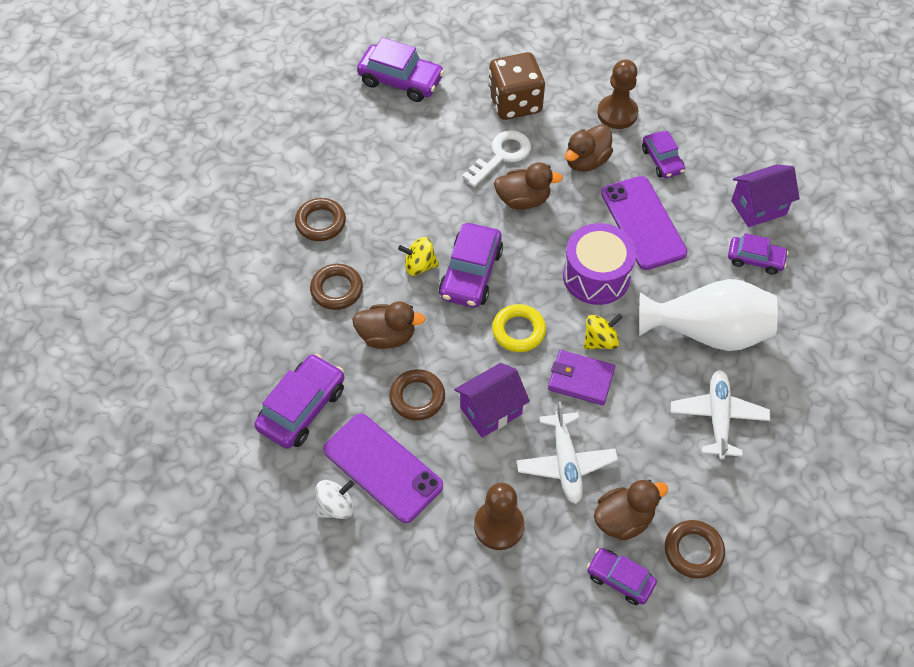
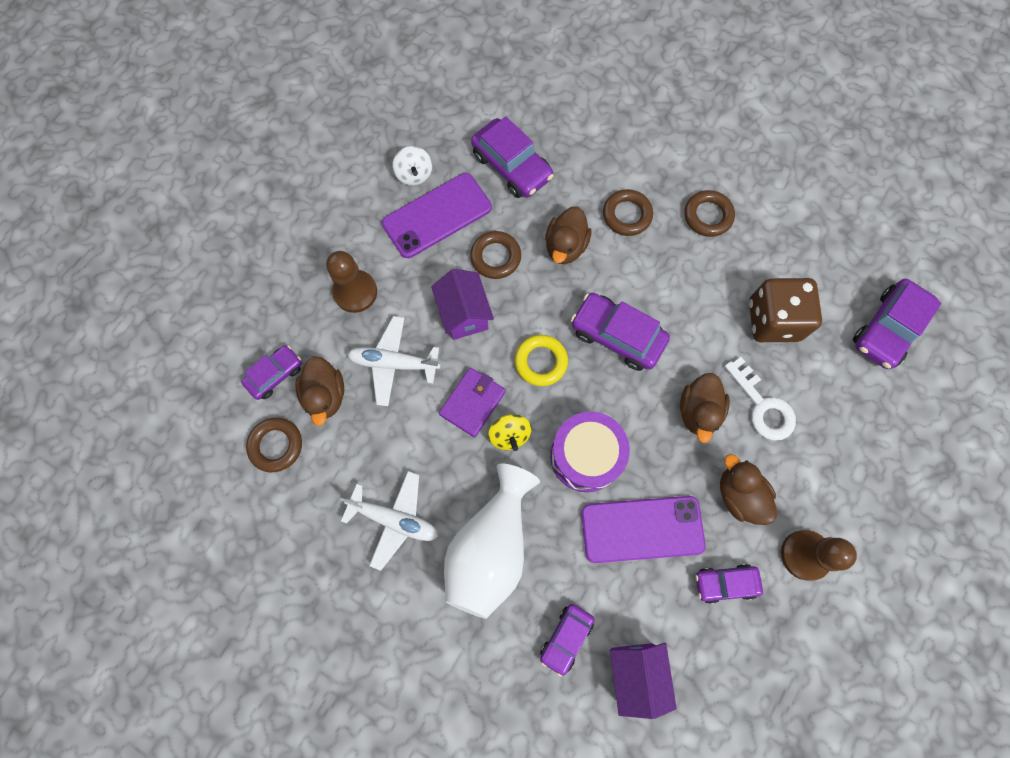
camera: 105 degrees right, 15 degrees up
yellow spinning top [398,237,439,276] -> none
brown dice [488,52,545,120] -> brown dice moved to [749,278,822,342]

